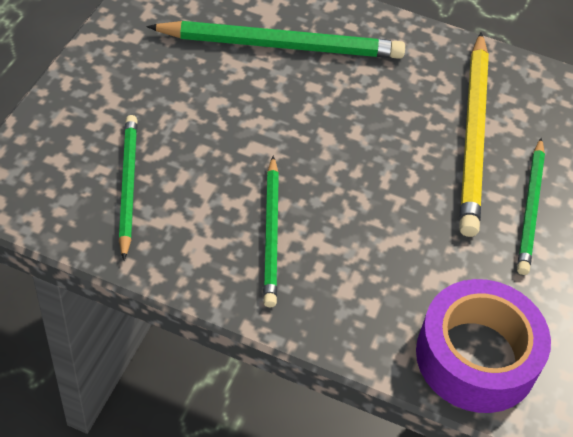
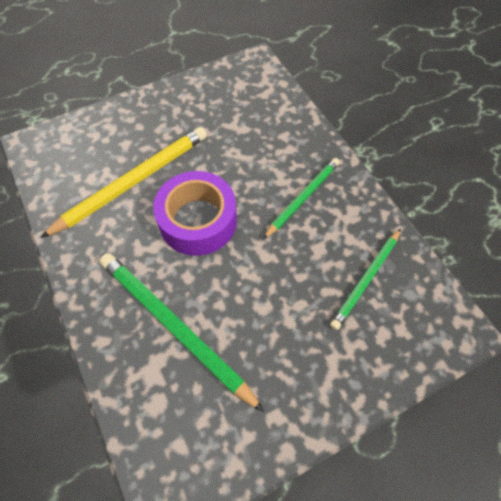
camera: 135 degrees left, 10 degrees up
purple tape [416,279,551,413] -> purple tape moved to [153,171,237,256]
green pencil [517,138,545,275] -> none

